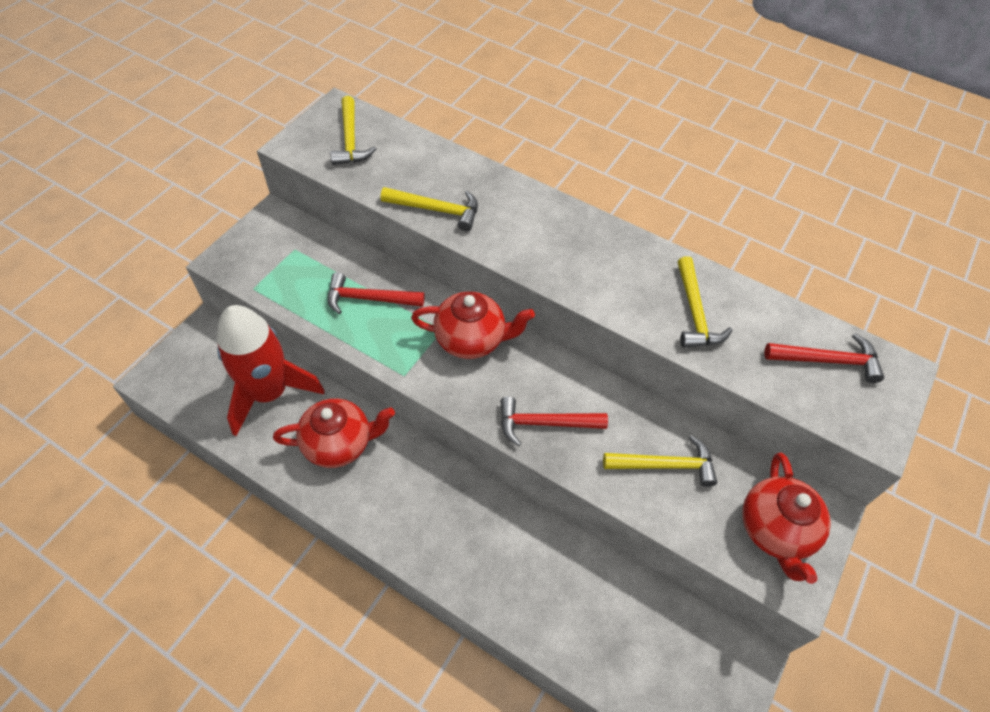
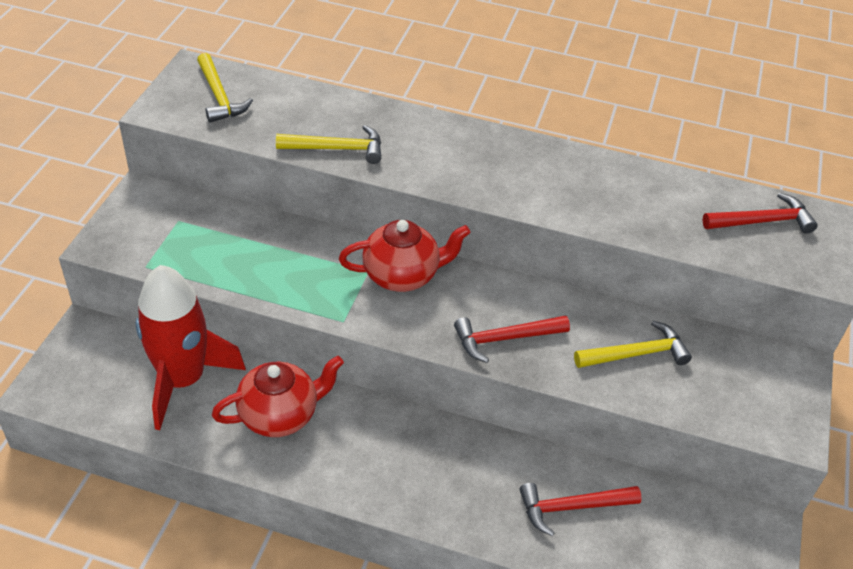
camera: 15 degrees left, 10 degrees down
red hammer [328,272,425,314] -> red hammer moved to [520,483,642,536]
yellow hammer [678,256,732,348] -> none
red teapot [742,453,831,584] -> none

